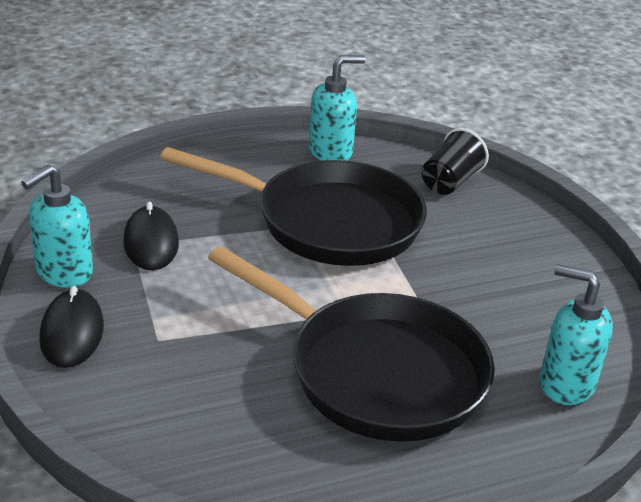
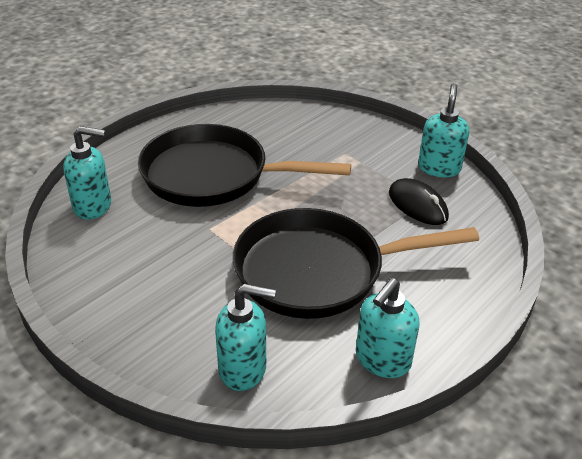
camera: 155 degrees right, 5 degrees up
black mouse [39,286,104,368] -> none
black cup [421,128,489,195] -> turquoise soap dispenser [215,284,276,391]

